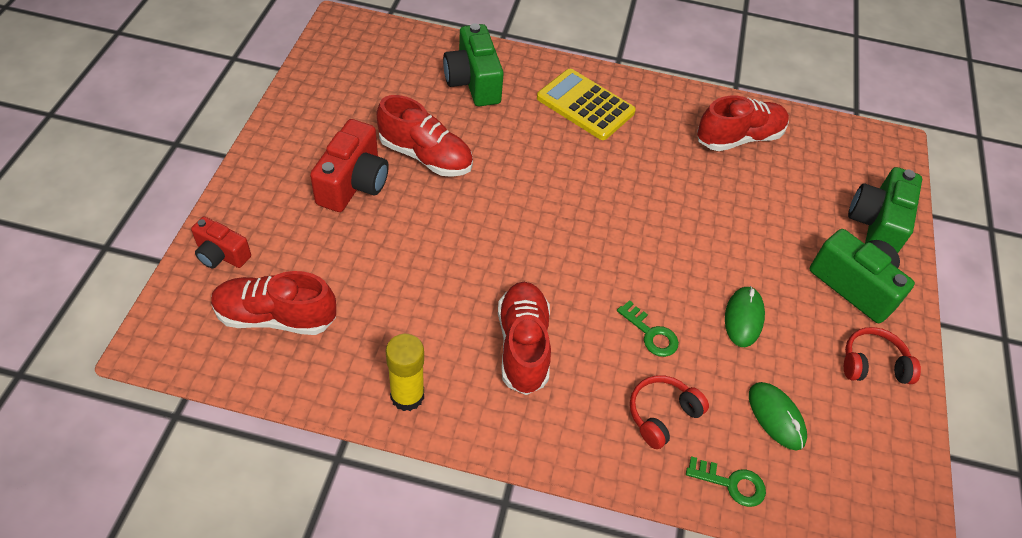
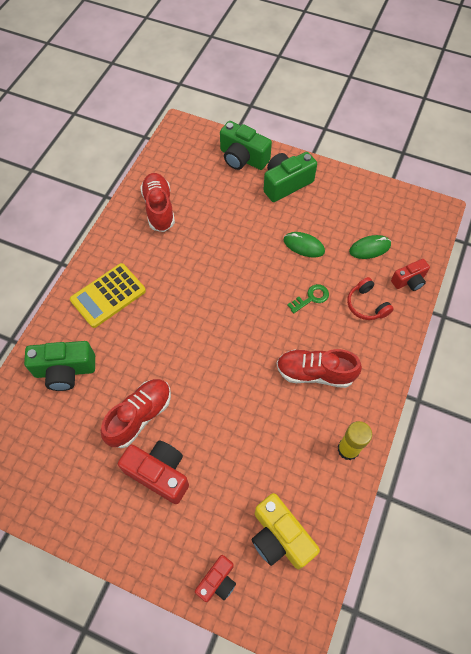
camera: 75 degrees left, 10 degrees up
red shoe [211,271,336,335] -> yellow camera [251,493,320,569]
green key [686,456,766,507] -> red camera [391,259,430,291]
red headphones [844,327,921,384] -> none

